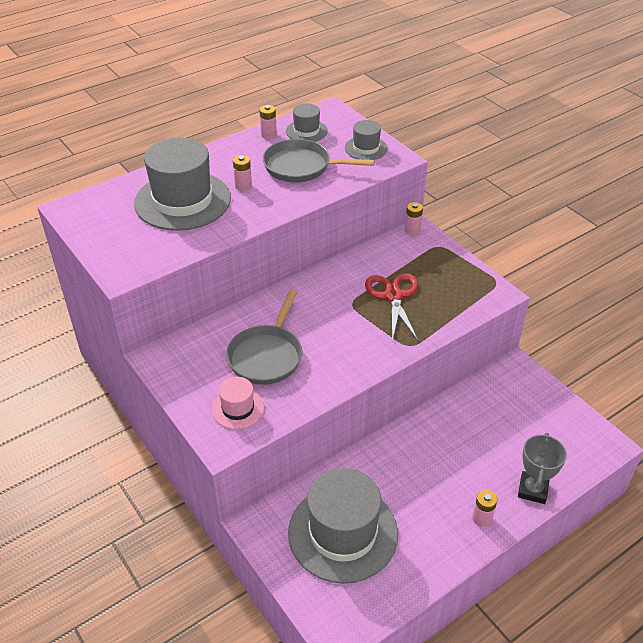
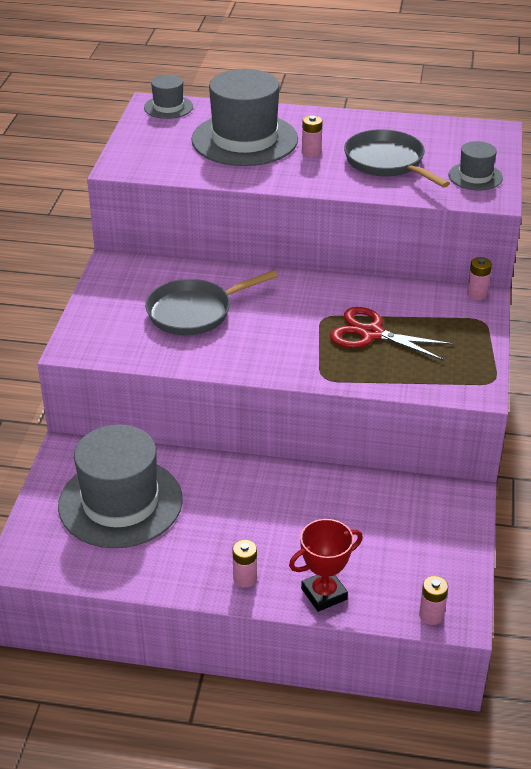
camera: 45 degrees right, 5 degrees down
pink hat [212,377,264,429] -> none
pink battery [259,105,277,139] -> pink battery moved to [419,576,448,625]
grey hat [286,103,328,142] -> grey hat moved to [144,75,193,119]
red scissors [365,273,418,341] -> red scissors turned 105 degrees counterclockwise [330,307,454,361]
grey trophy [518,433,567,504] -> red trophy [289,519,363,612]

